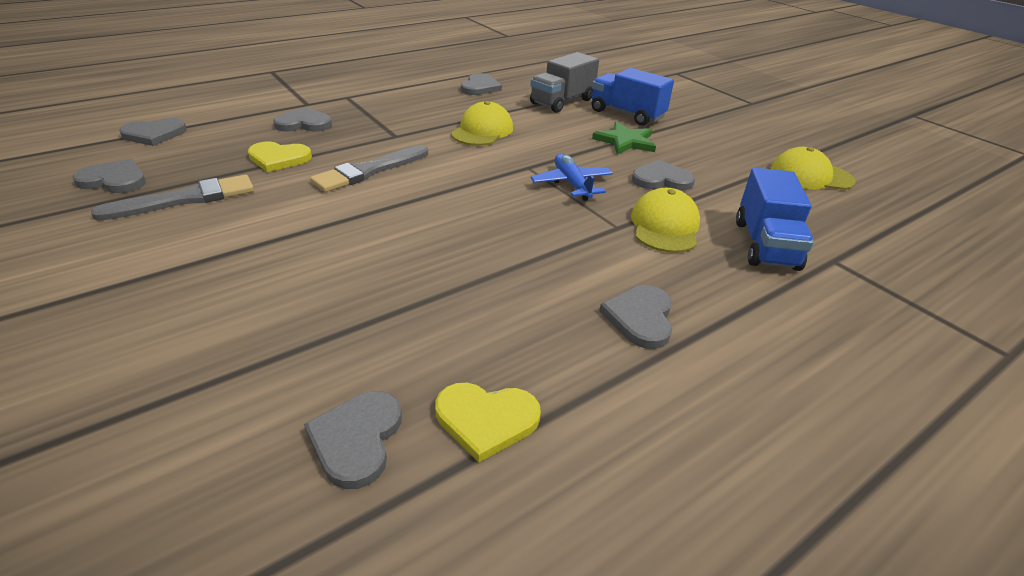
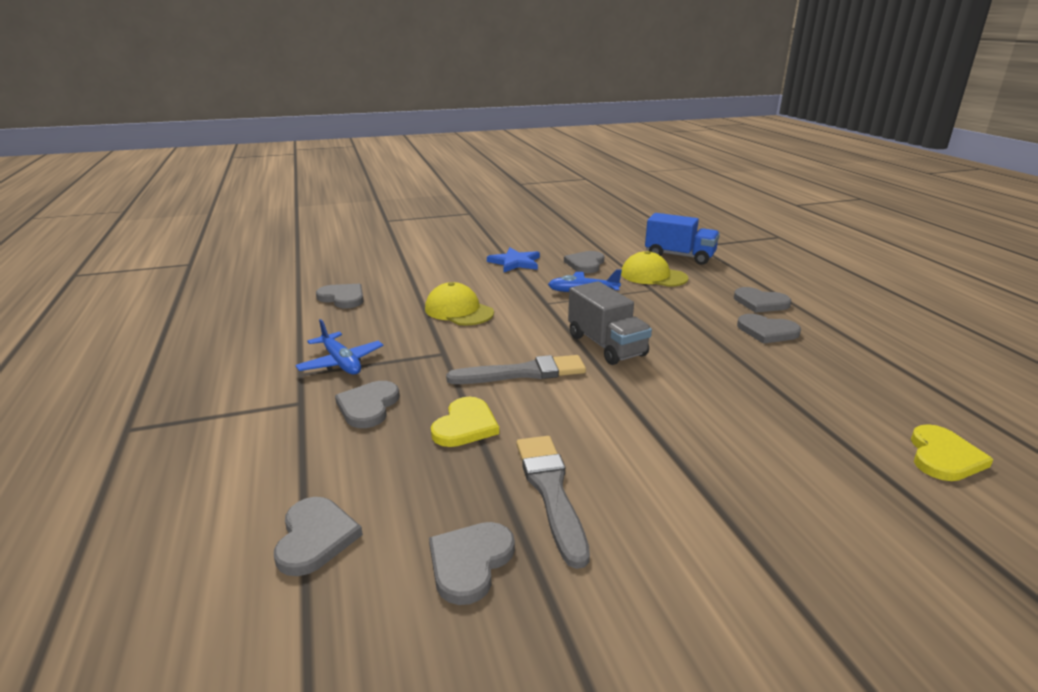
camera: 70 degrees left, 10 degrees down
grey heart [304,391,402,489] -> grey heart moved to [737,314,801,344]
grey brush [310,145,428,192] -> grey brush turned 75 degrees counterclockwise [446,355,586,384]
yellow heart [435,383,541,462] -> yellow heart moved to [911,424,994,481]
grey truck [530,52,599,113] -> grey truck moved to [568,281,652,365]
blue truck [592,68,674,126] -> none
green star [592,122,656,154] -> blue star [487,248,540,272]
yellow cap [770,147,856,190] -> none
none -> blue plane [295,319,384,375]

